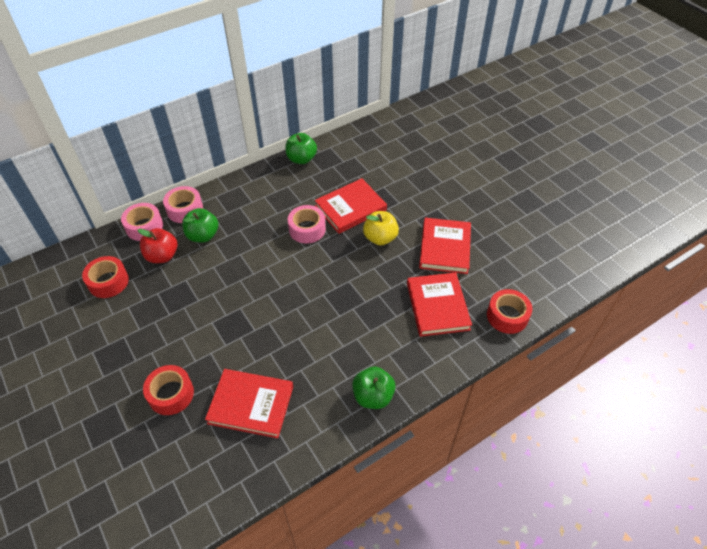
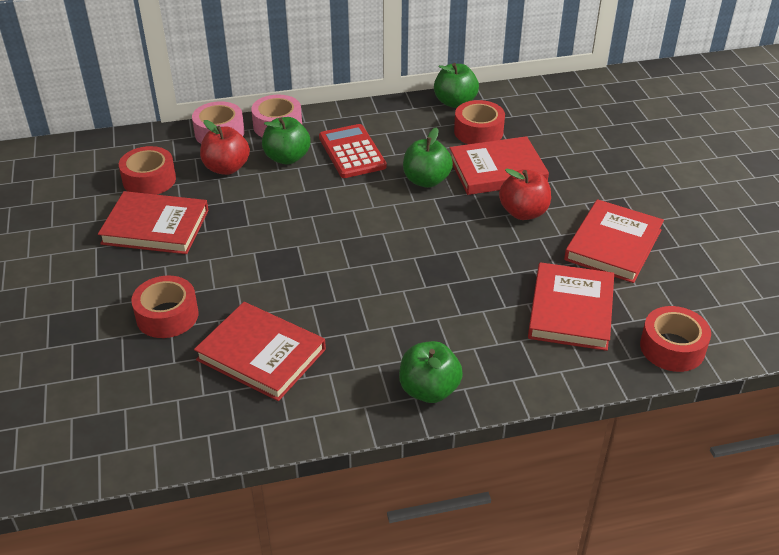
camera: 20 degrees right, 10 degrees down
pink tape [288,205,326,244] -> green apple [403,127,453,188]
yellow apple [363,211,399,245] -> red apple [499,168,551,220]
none -> red book [98,191,209,254]
none -> red calculator [319,124,387,178]
none -> red tape [454,100,505,144]

